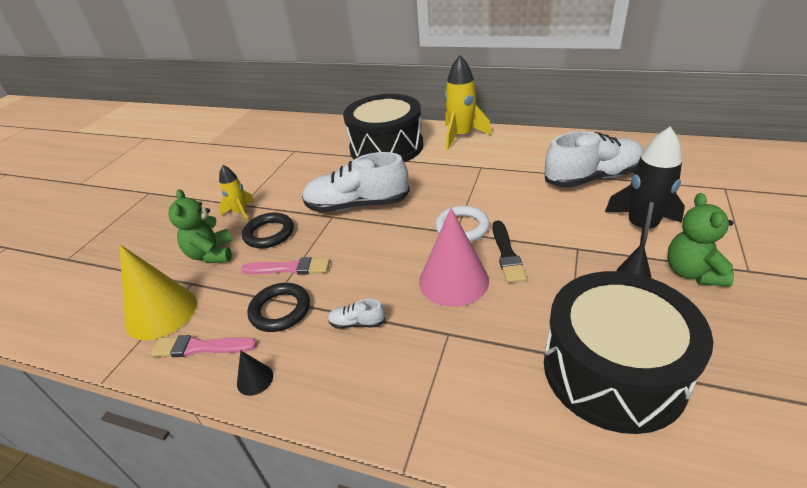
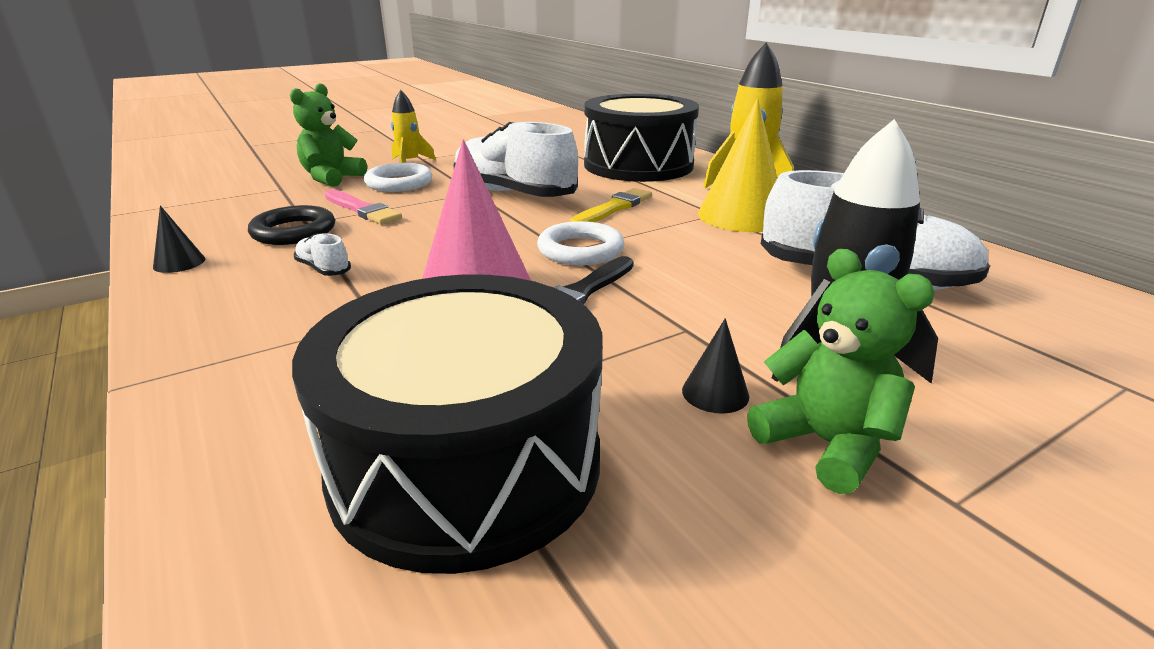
camera: 35 degrees right, 10 degrees down
yellow cone [120,245,197,340] -> yellow cone moved to [698,98,777,232]
pink brush [150,335,257,357] -> none
black ring [242,213,294,248] -> white ring [364,163,433,192]
green teddy bear [667,193,734,287] -> green teddy bear turned 105 degrees clockwise [747,249,935,494]
none -> yellow brush [570,188,652,222]

